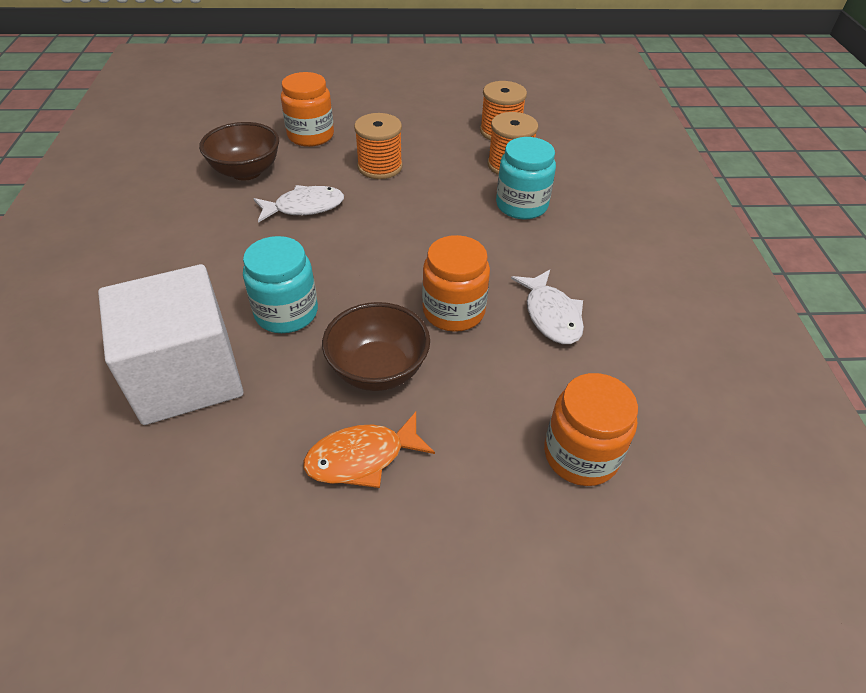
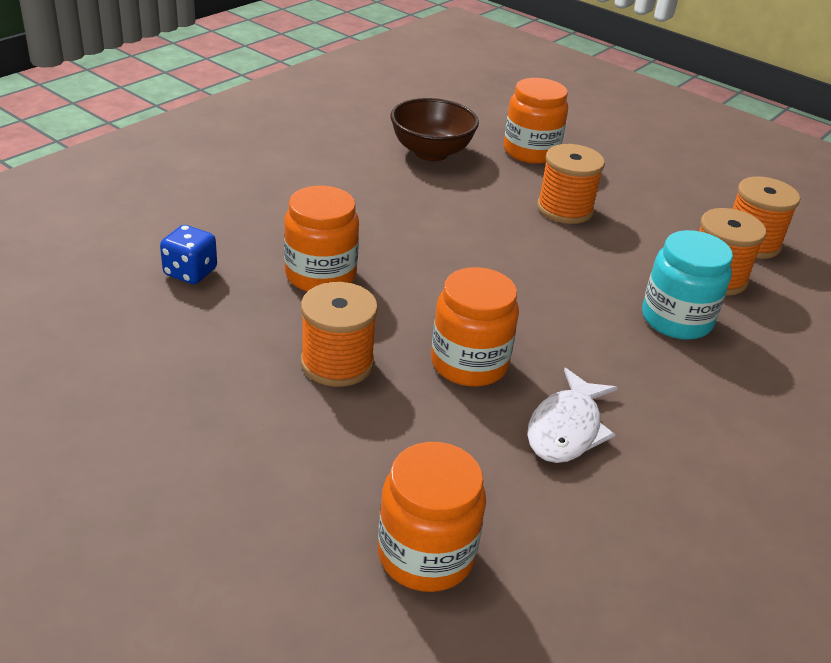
camera: 40 degrees right, 10 degrees down
white cube [98,264,244,425] -> blue dice [160,225,217,284]
turquoise jar [243,236,318,333] -> orange jar [284,186,359,292]
white fish [254,185,344,223] -> none
orange fish [303,412,435,488] -> none
brown bowl [322,302,430,391] -> orange spool [301,282,378,387]

